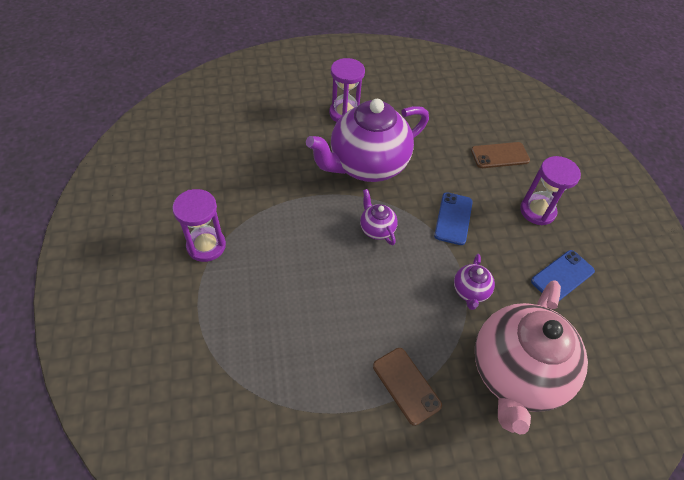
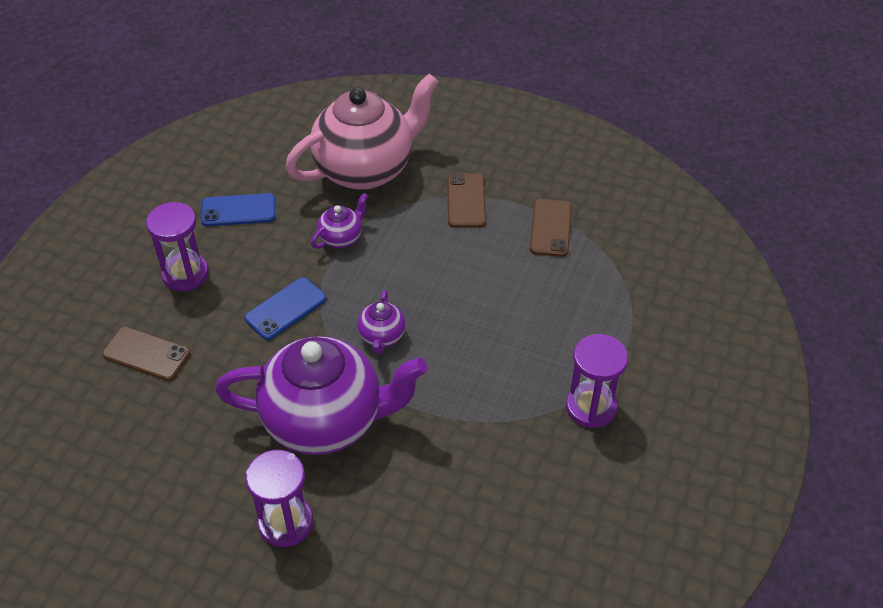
camera: 145 degrees left, 5 degrees down
none -> brown phone [530,199,572,257]

